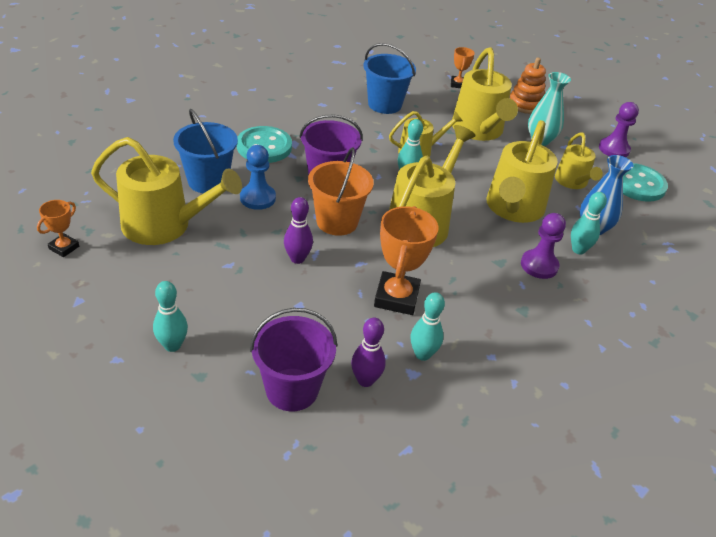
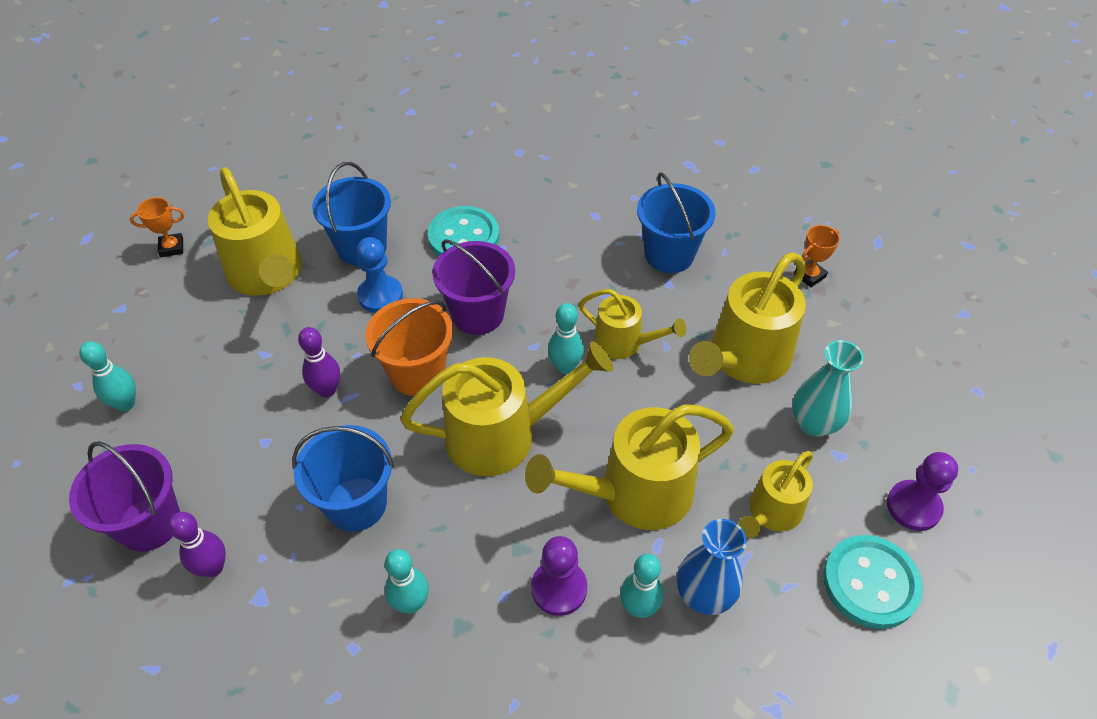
camera: 50 degrees right, 10 degrees up
orange trophy [374,206,438,315] -> blue bucket [292,425,394,531]
turquoise bowling pin [411,292,445,361] -> turquoise bowling pin moved to [385,549,429,613]
orange stacking toy [510,57,546,114] -> none

